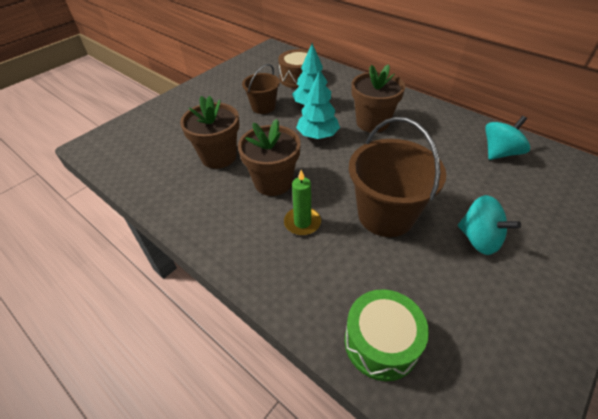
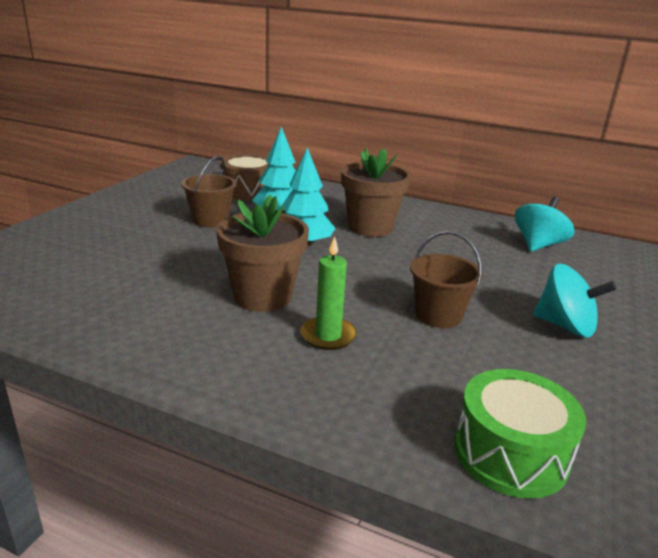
camera: 20 degrees left, 20 degrees down
brown flower pot [180,96,239,169] -> none
brown bucket [349,117,446,237] -> brown bucket [410,231,483,328], size x0.58

